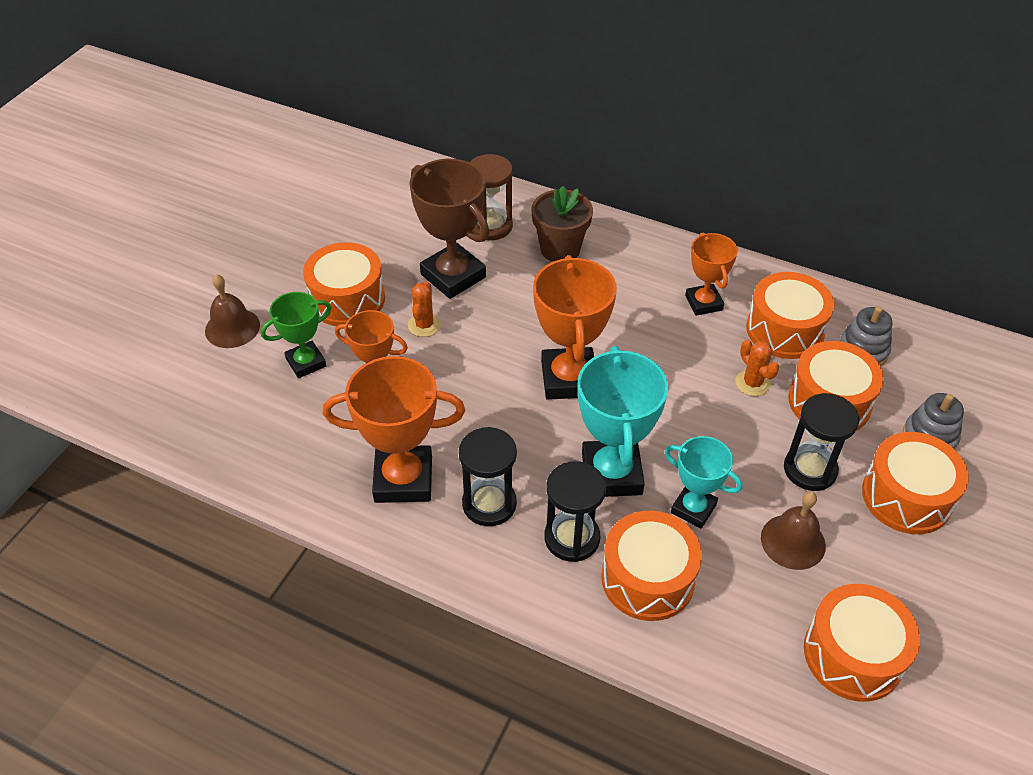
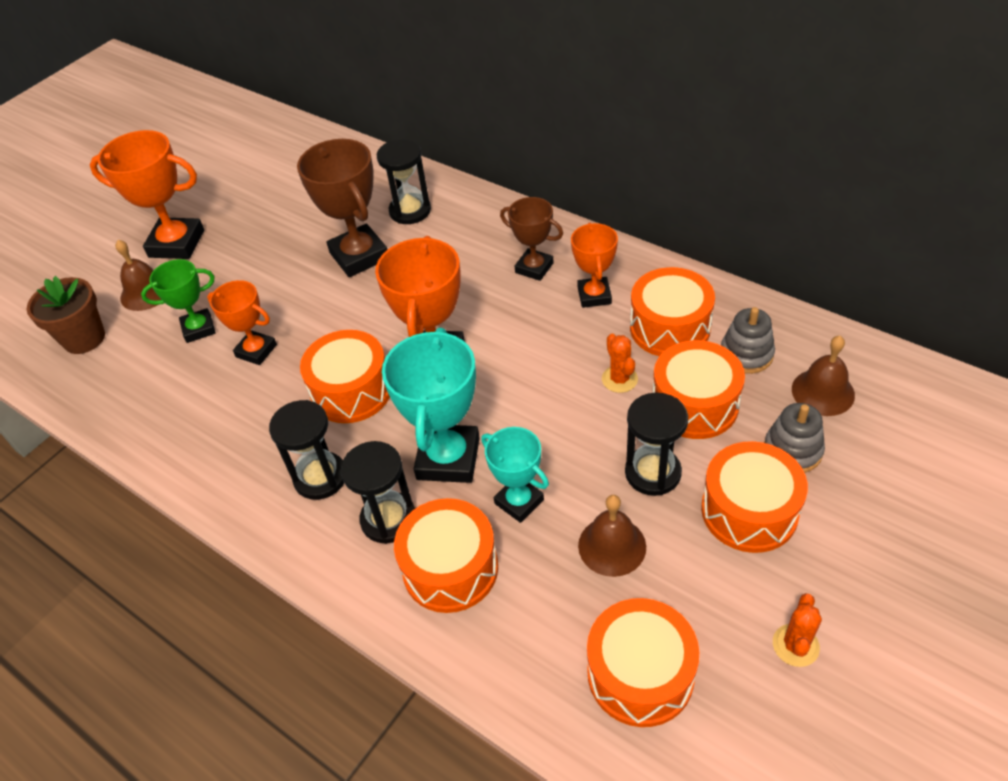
camera: 15 degrees right, 0 degrees up
orange drum [303,242,385,326] -> orange drum moved to [300,330,390,423]
orange trophy [323,356,465,503] -> orange trophy moved to [90,130,204,259]
orange cactus [408,281,441,337] -> orange cactus moved to [773,593,822,667]
brown hourglass [470,154,513,240] -> black hourglass [377,139,431,224]
brown flower pot [531,186,593,262] -> brown flower pot moved to [26,276,105,354]
none -> brown trophy [500,197,563,281]
none -> brown bell [792,336,855,416]

